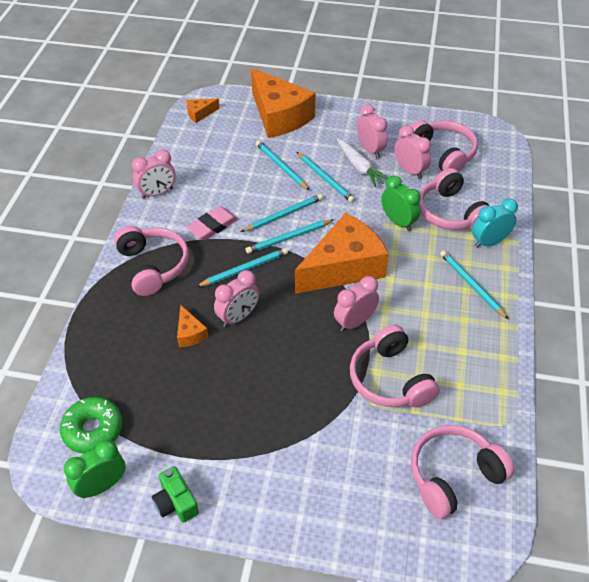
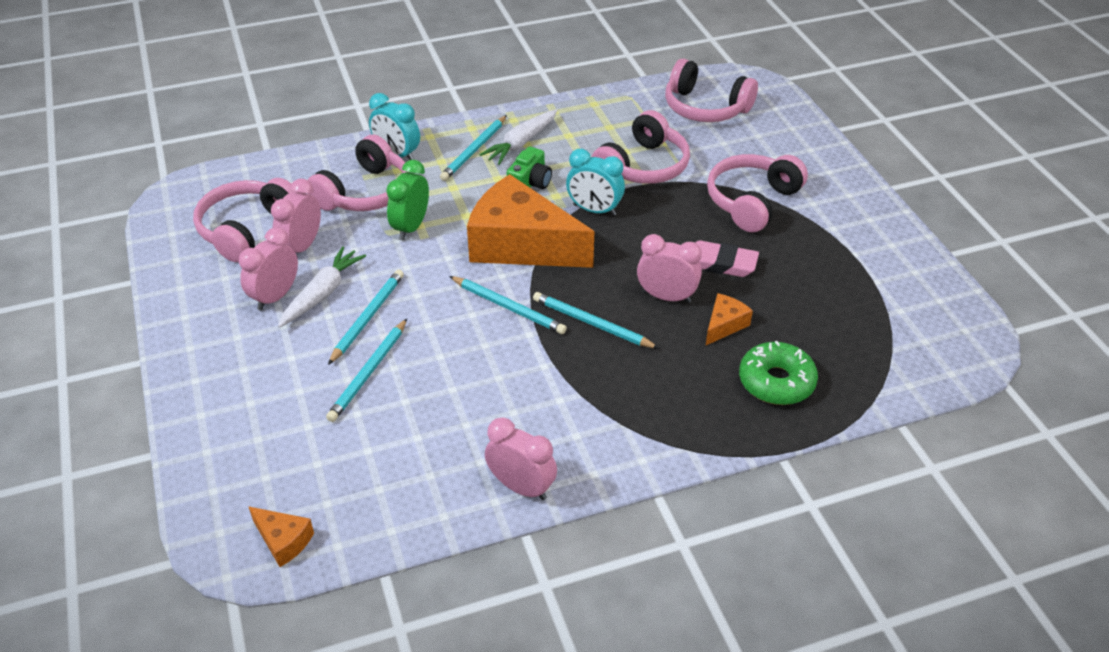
camera: 120 degrees left, 5 degrees down
green donut [60,397,123,454] -> green donut moved to [739,341,818,405]
green clock [64,440,126,498] -> none
pink headphones [114,226,189,296] -> pink headphones moved to [707,154,808,232]
green camera [152,466,199,523] -> green camera moved to [507,147,552,189]
pink eraser [186,206,238,240] -> pink eraser moved to [695,240,759,277]
turquoise pencil [241,194,323,232] -> none
orange cheese [251,68,316,138] -> none
pink clock [334,276,379,332] -> turquoise clock [566,149,625,216]
none -> white carrot [479,109,558,165]

